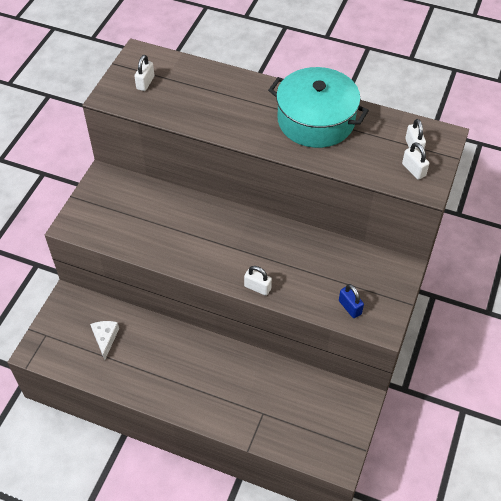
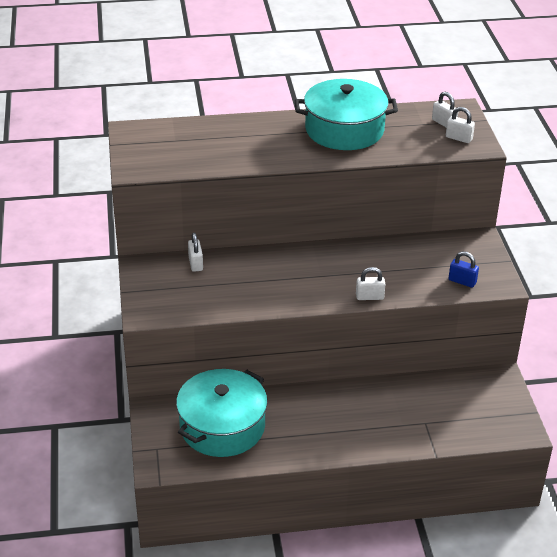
camera: 30 degrees left, 15 degrees down
white cheese [90,321,119,360] -> turquoise pot [176,369,268,457]
white padlock [134,55,154,91] -> white padlock moved to [188,233,203,272]

